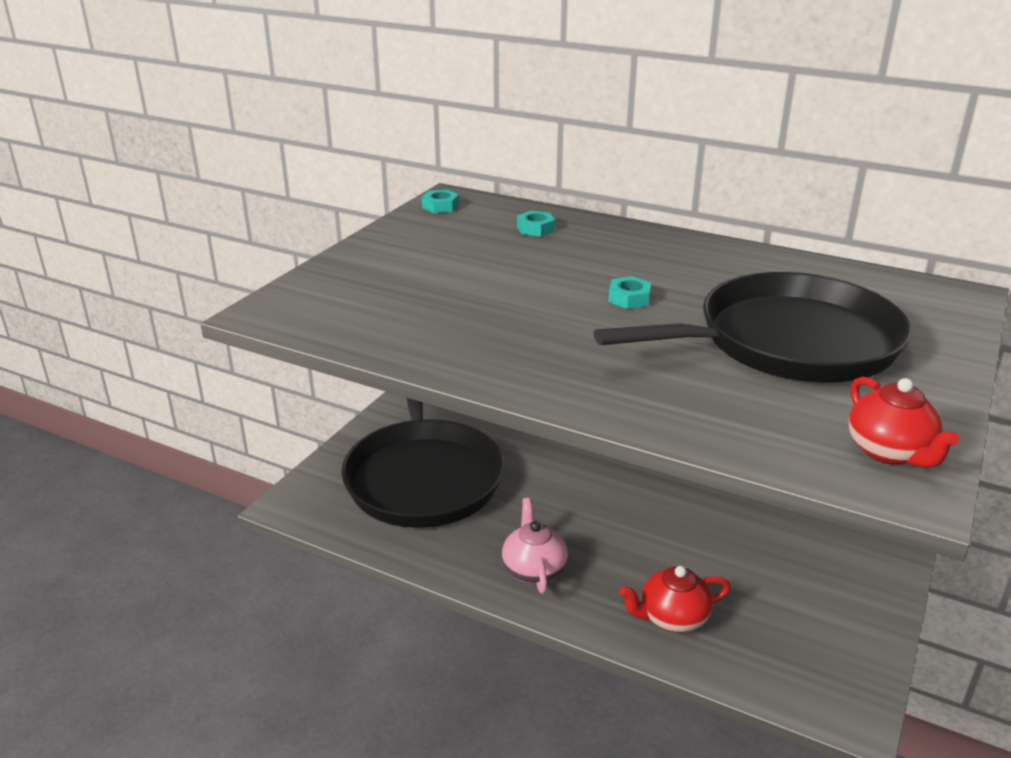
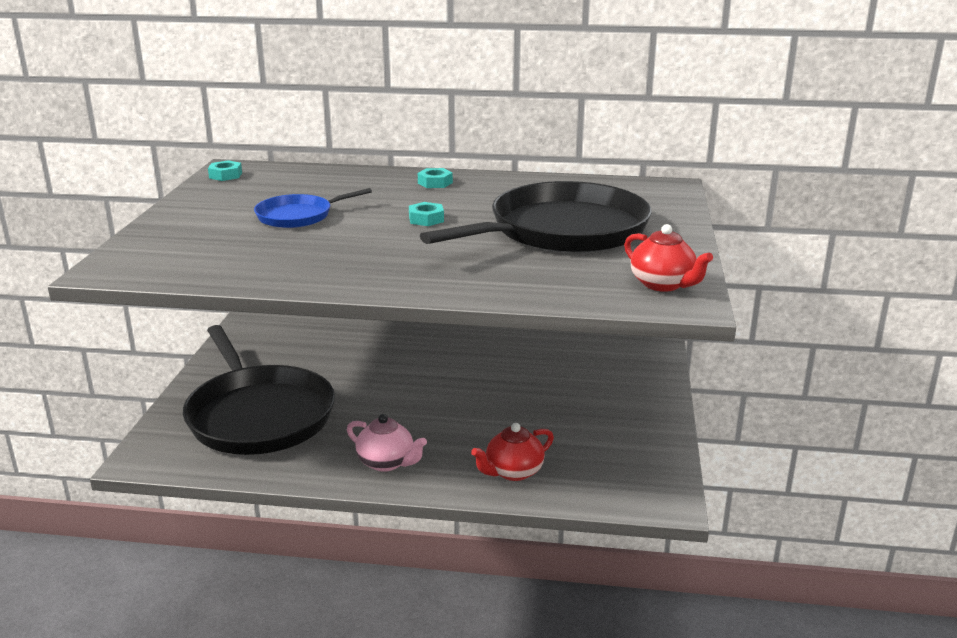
camera: 20 degrees left, 5 degrees down
pink teapot [502,498,568,594] -> pink teapot turned 150 degrees clockwise [347,414,427,472]
turquoise nut [517,211,555,237] -> turquoise nut moved to [418,168,453,188]
none -> blue pan [254,188,372,228]

